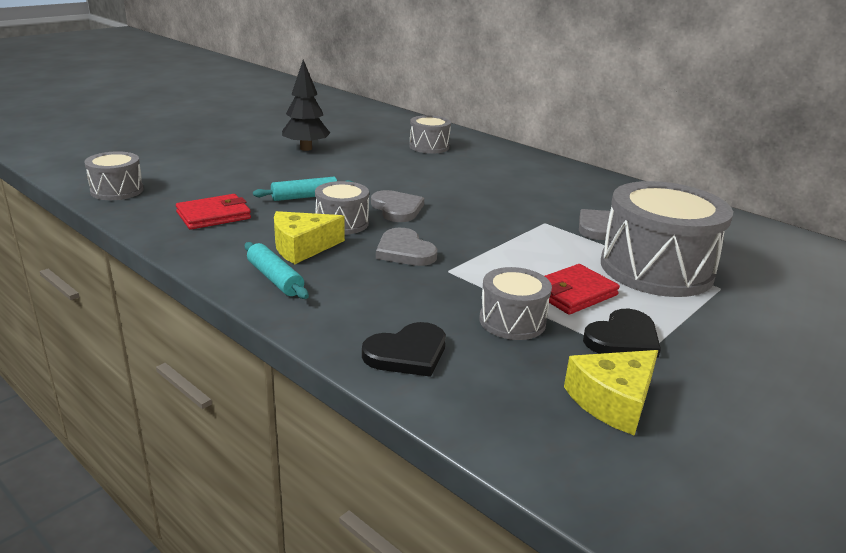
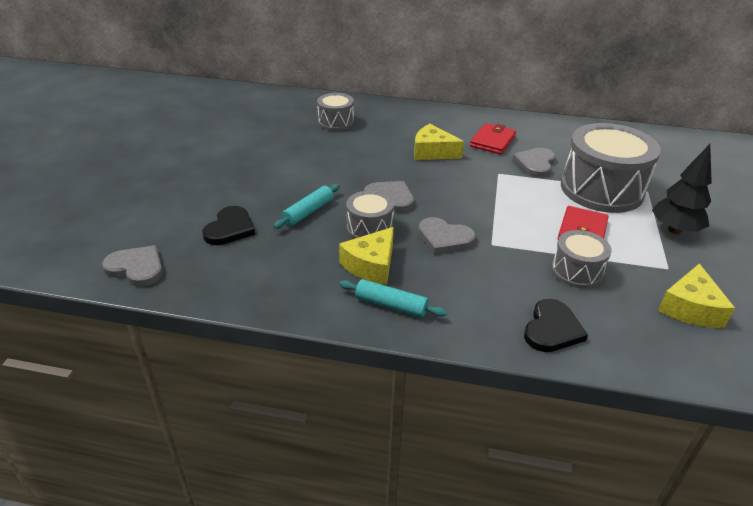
camera: 30 degrees left, 10 degrees up
grey drum [84,151,144,200] -> grey heart [102,245,163,287]
red wallet [176,194,251,229] -> red wallet moved to [470,123,516,154]
black tree [282,60,330,151] -> black tree moved to [652,144,712,234]
black heart [583,309,661,358] -> black heart moved to [202,206,255,245]
none -> yellow cheese [414,124,464,160]

